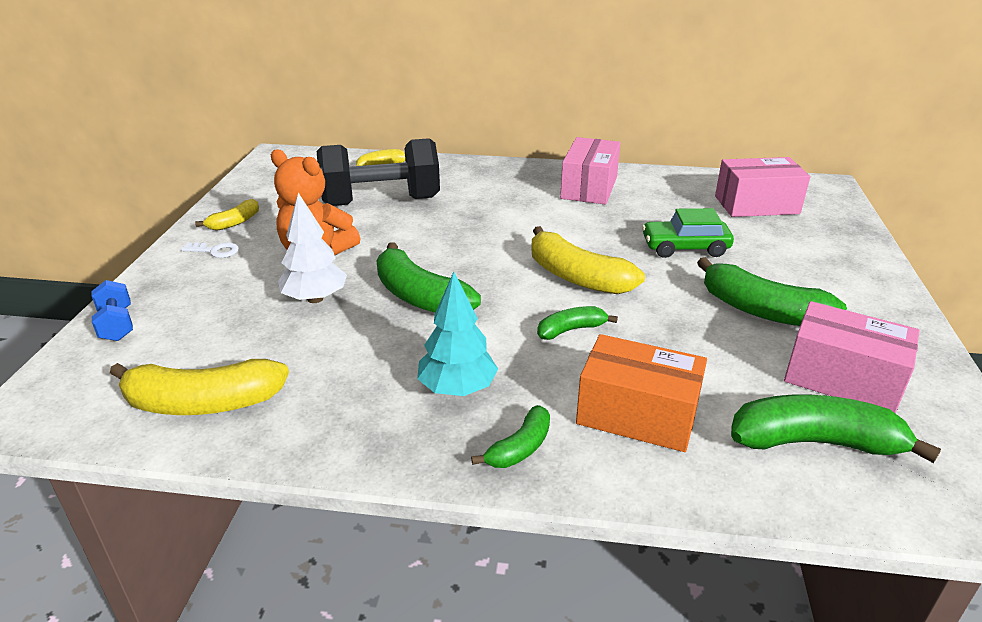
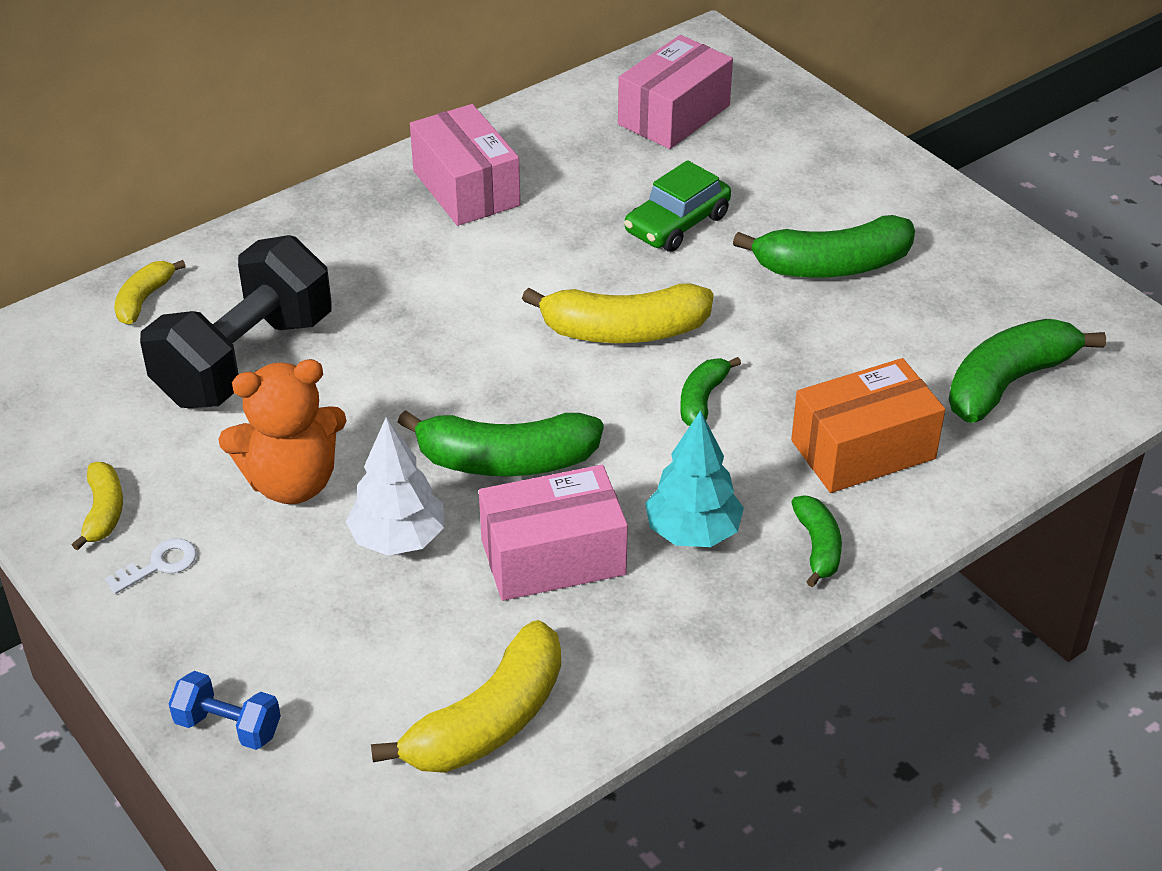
camera: 45 degrees left, 10 degrees up
pink box [784,301,920,414] -> pink box moved to [479,465,628,601]

